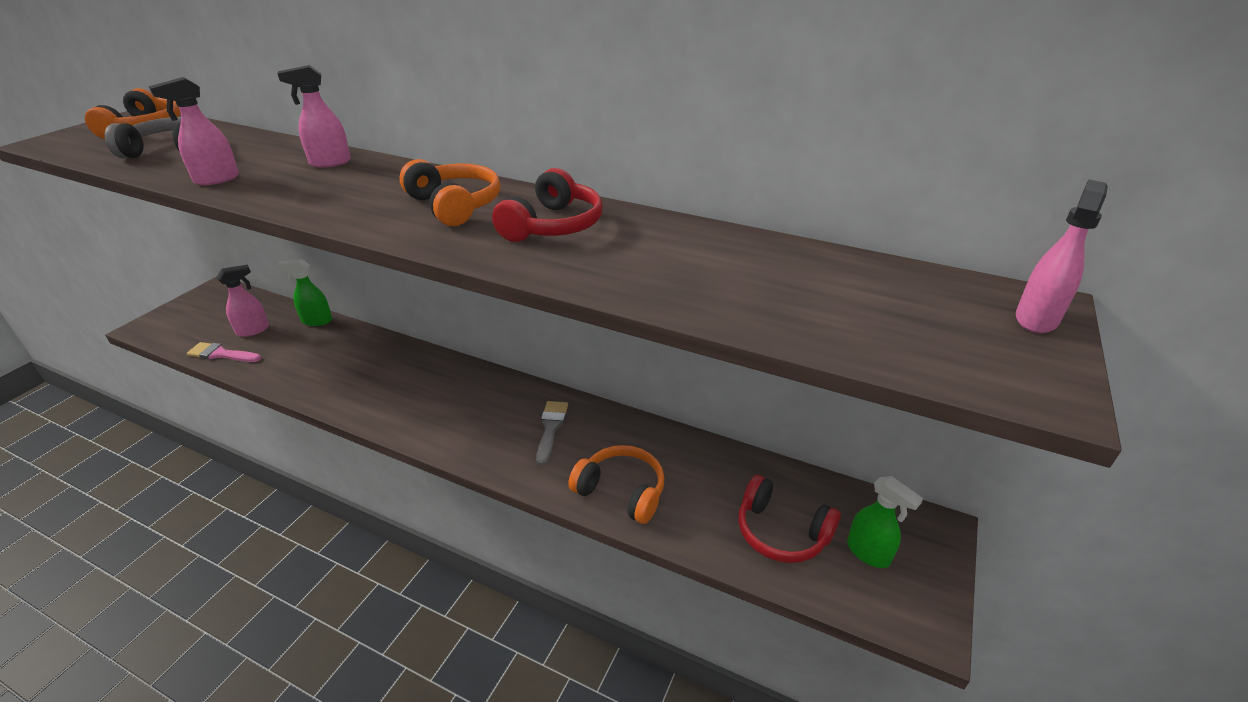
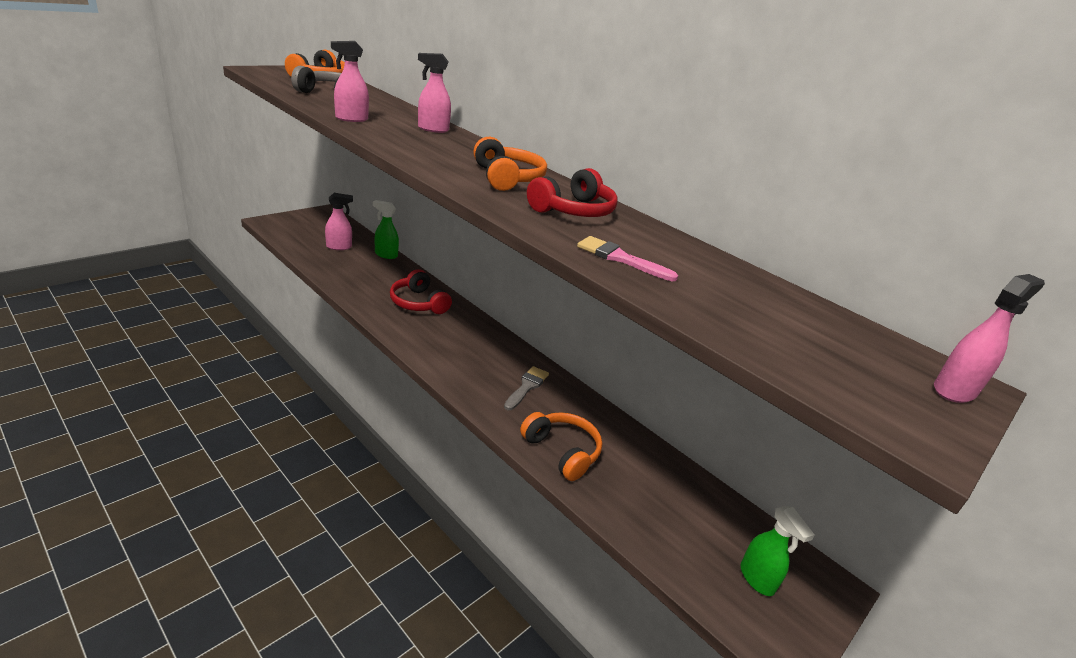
camera: 15 degrees right, 5 degrees down
pink brush [187,342,261,362] -> pink brush moved to [577,236,678,281]
red headphones [738,475,841,563] -> red headphones moved to [390,269,452,314]

